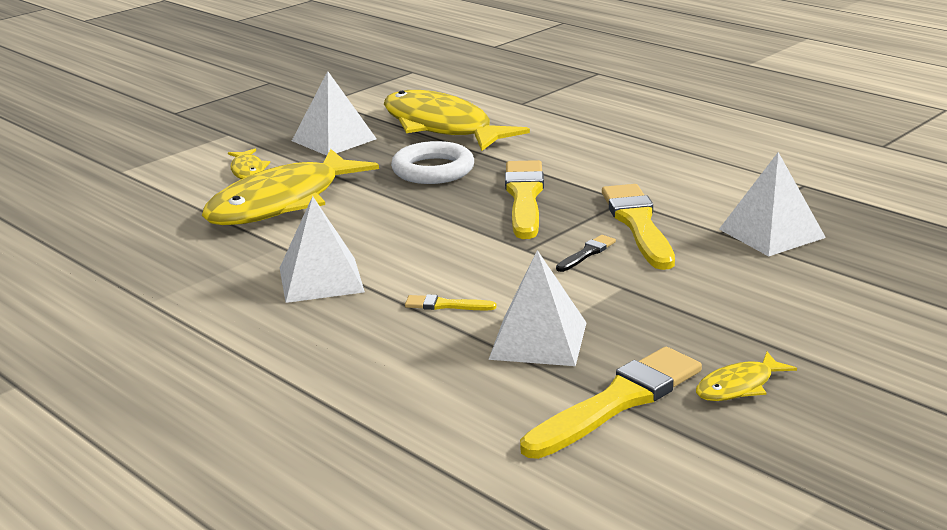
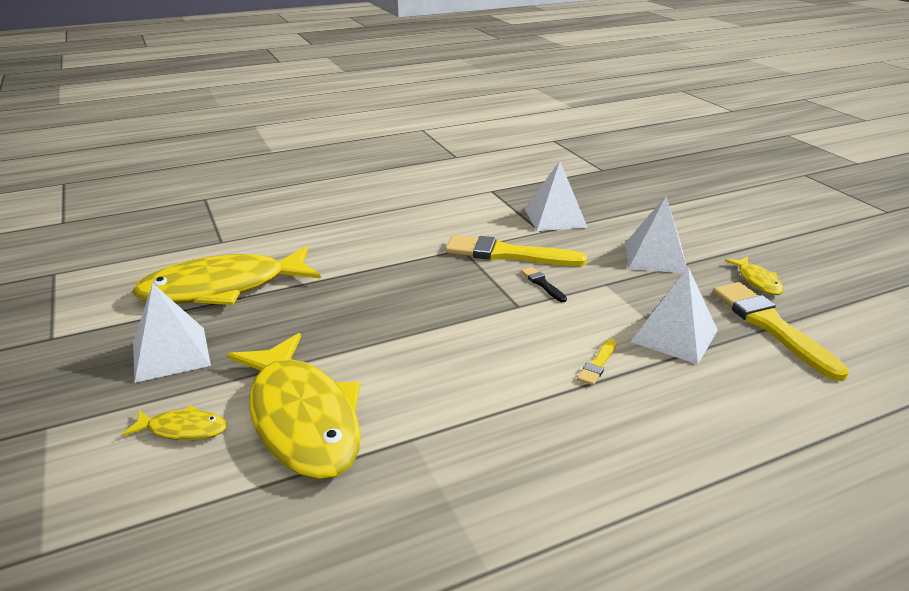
camera: 70 degrees left, 5 degrees up
white pyramid [280,196,365,303] -> white pyramid moved to [626,196,687,273]
white ring [391,141,474,184] -> none
yellow brush [505,160,544,239] -> none

